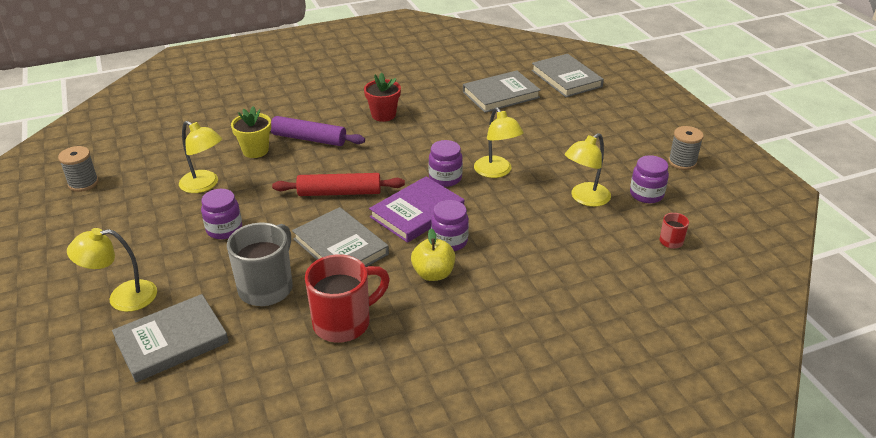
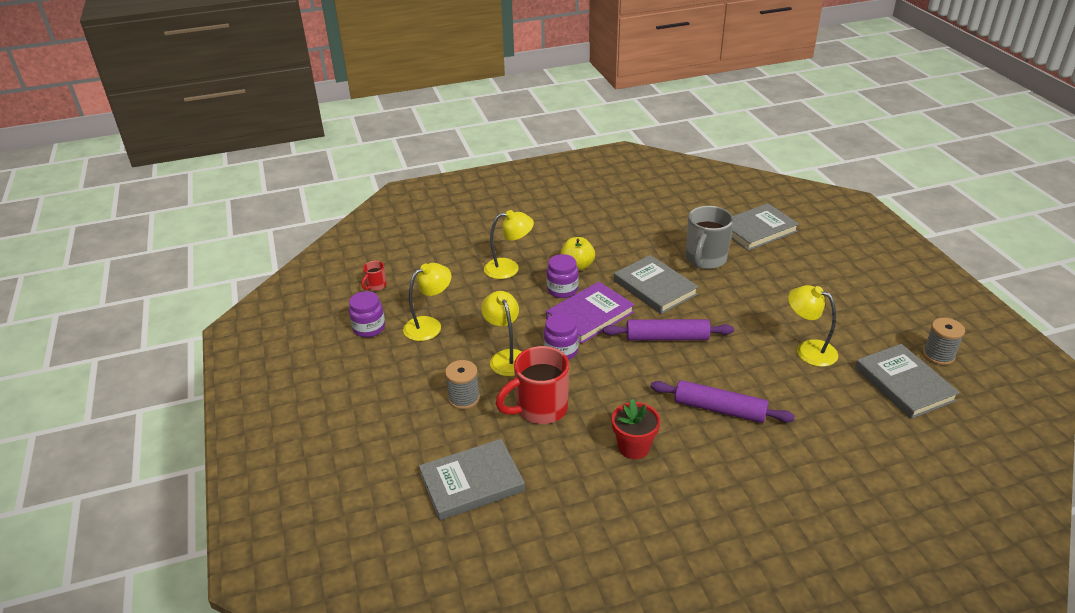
camera: 175 degrees left, 0 degrees up
yellow lamp [67,228,157,312] -> yellow lamp moved to [484,210,534,279]
purple jar [201,189,242,239] -> none
yellow flower pot [231,106,271,158] -> none
red rolling pin [272,173,405,196] -> purple rolling pin [603,319,734,341]
red mug [305,254,390,342] -> red mug moved to [496,346,569,424]
grey book [531,54,604,97] -> grey book moved to [855,344,960,419]
grey spool [668,126,704,170] -> grey spool moved to [445,360,480,409]

